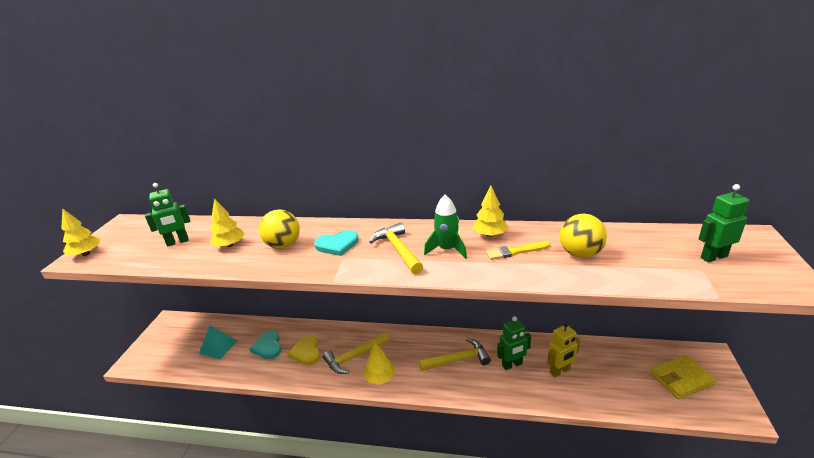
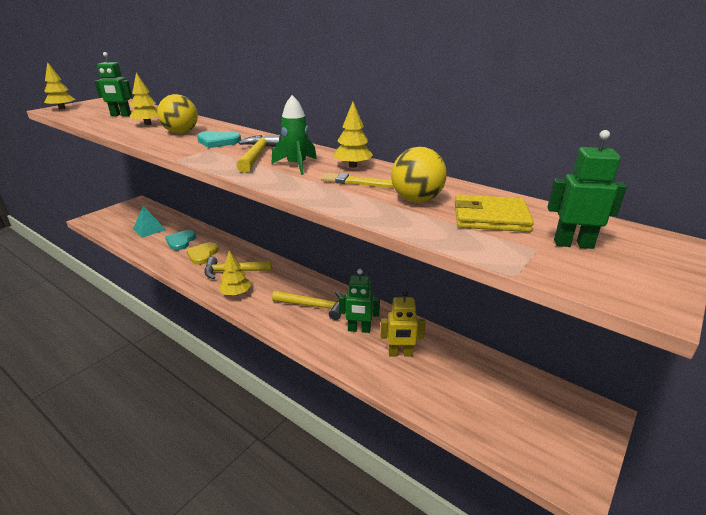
camera: 25 degrees right, 0 degrees up
yellow wallet [650,355,716,399] -> yellow wallet moved to [455,194,534,232]

